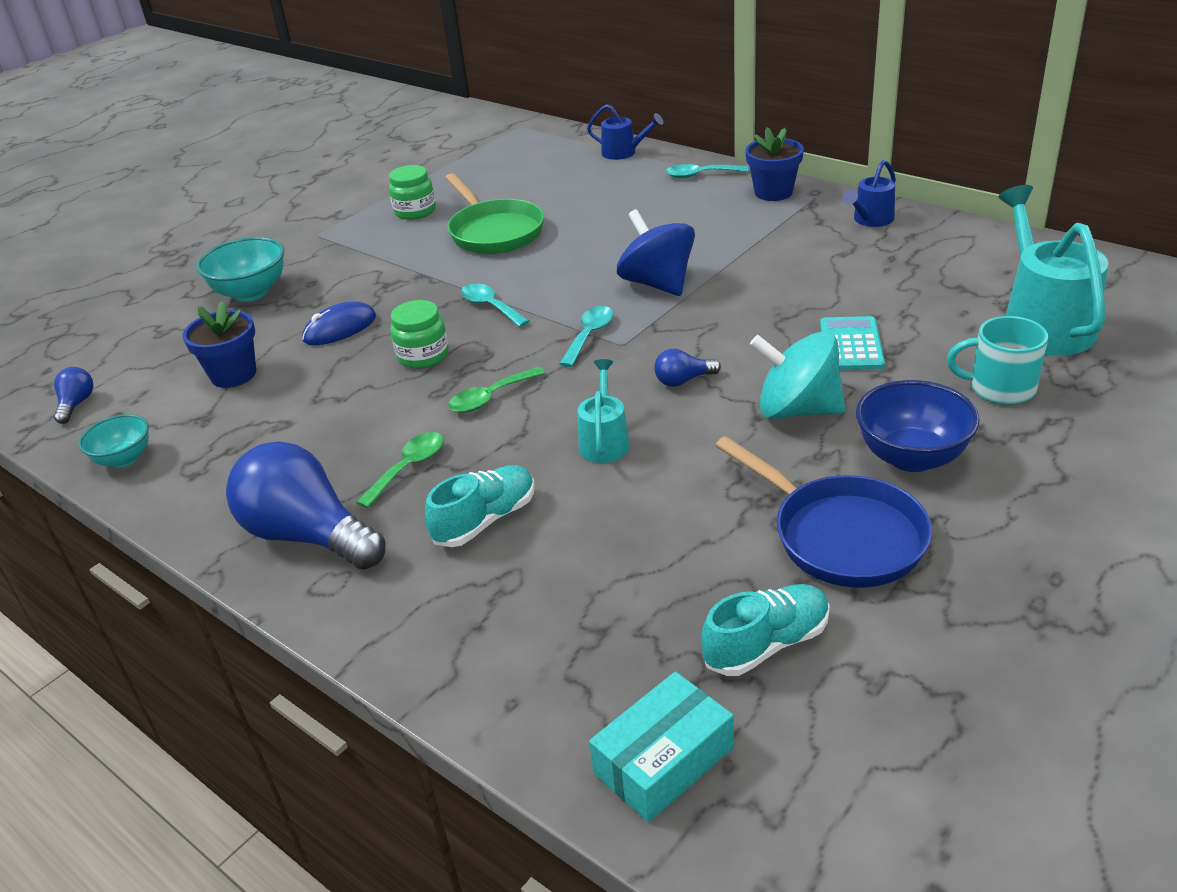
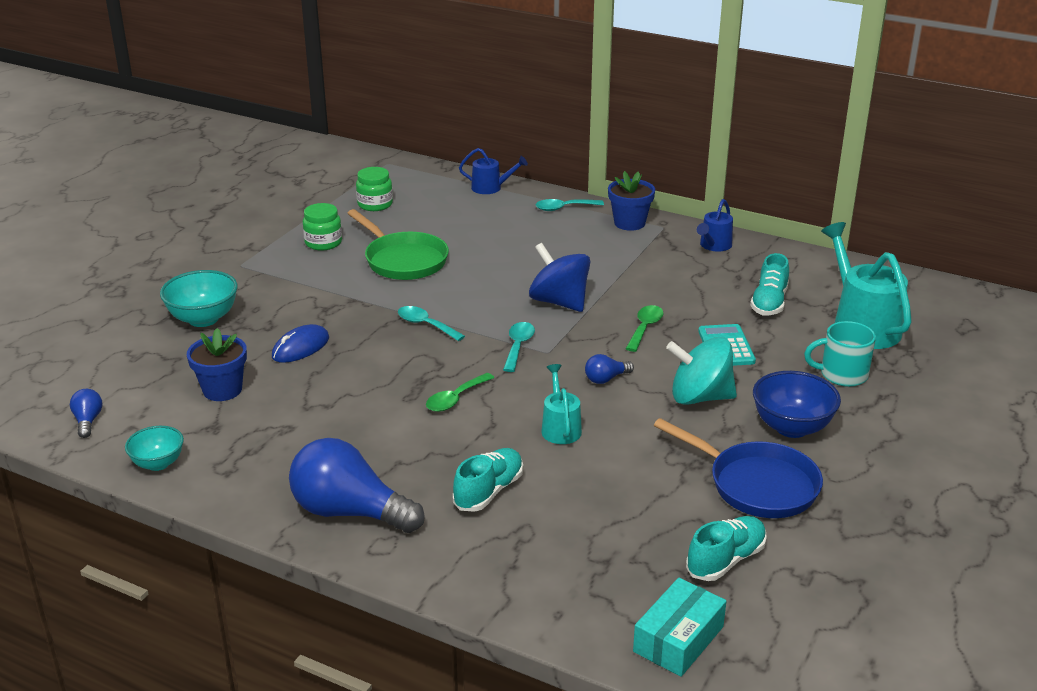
camera: 15 degrees left, 5 degrees down
green spoon [356,432,444,508] -> green spoon moved to [626,305,663,352]
green jar [391,300,449,369] -> green jar moved to [356,167,393,211]
none -> turquoise shoe [750,253,789,315]

